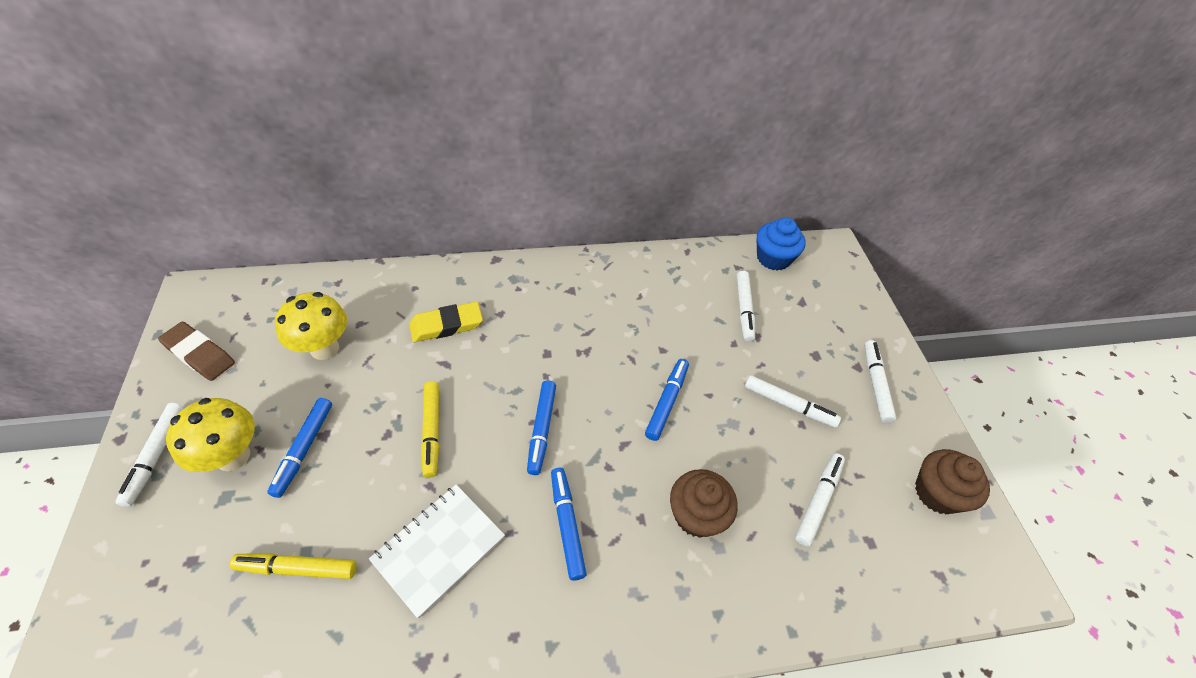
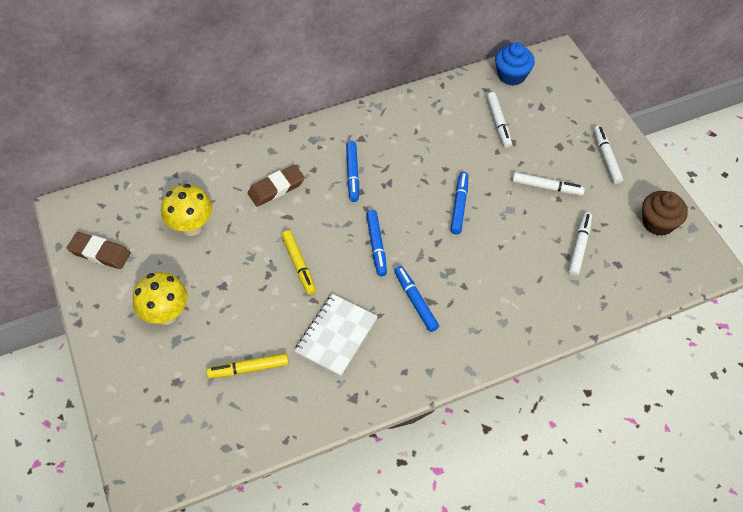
camera: 10 degrees left, 5 degrees up
white marker [115,403,184,507] -> none
blue marker [267,398,332,498] -> blue marker moved to [346,141,359,202]
yellow eraser [409,302,483,342] -> brown eraser [248,165,305,207]
brown cupcake [670,469,738,538] -> none

